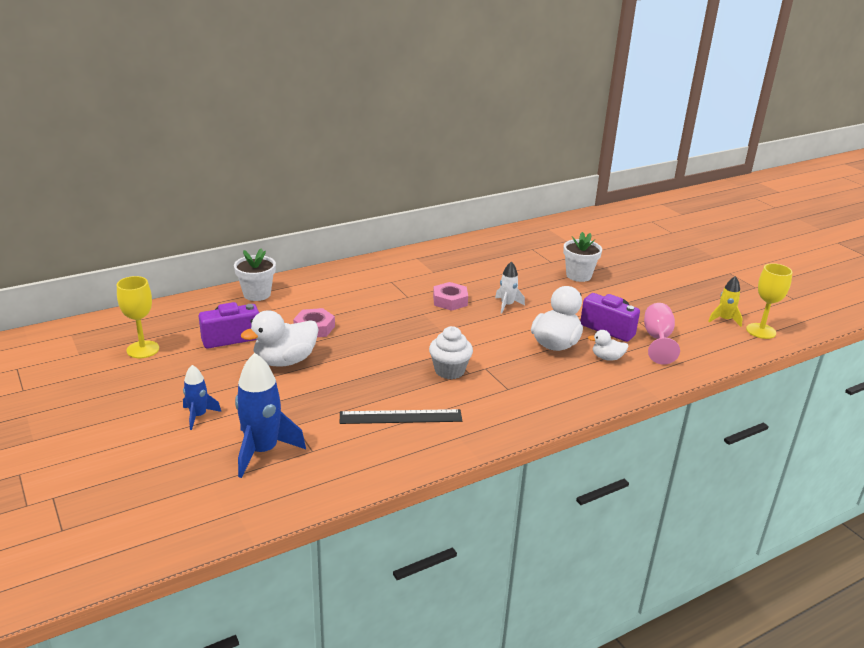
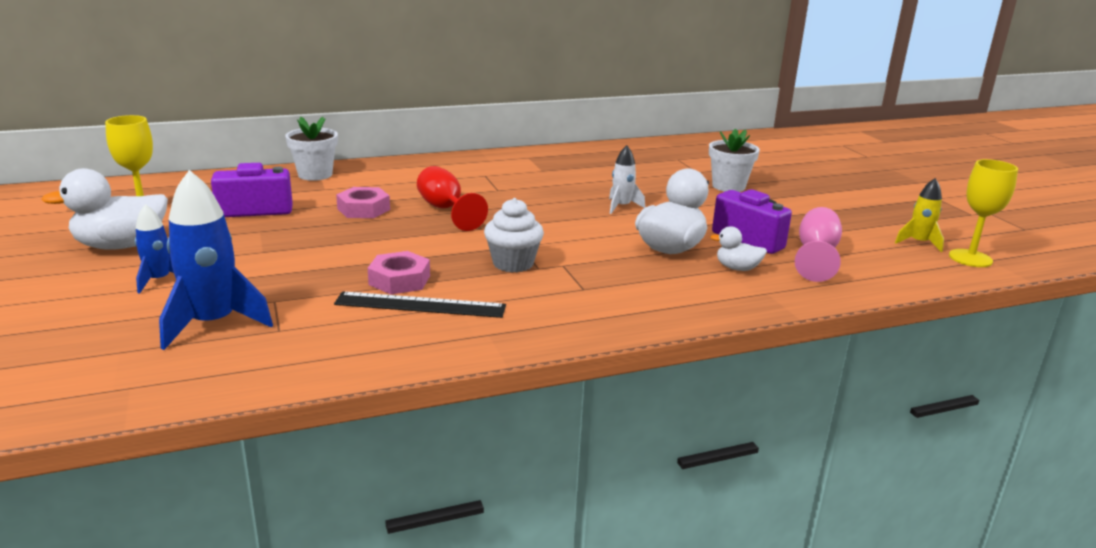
camera: 10 degrees right, 5 degrees down
white duck [241,310,319,367] -> white duck moved to [42,168,168,250]
pink nut [433,282,468,311] -> pink nut moved to [368,251,430,294]
none -> red goblet [417,166,488,231]

